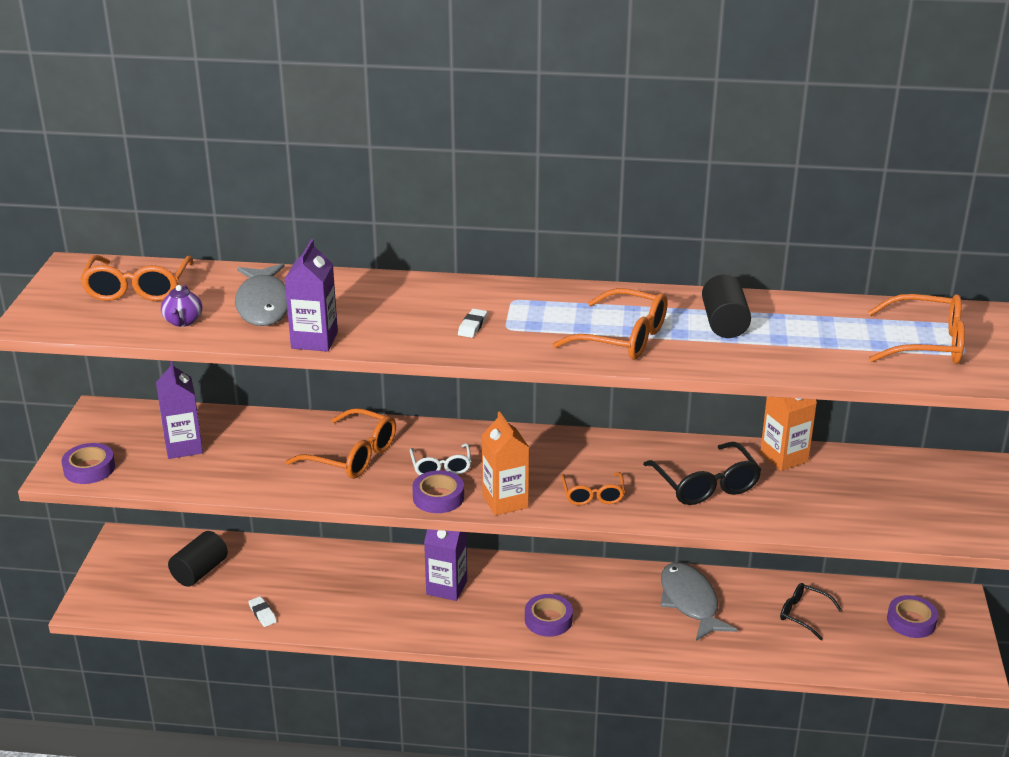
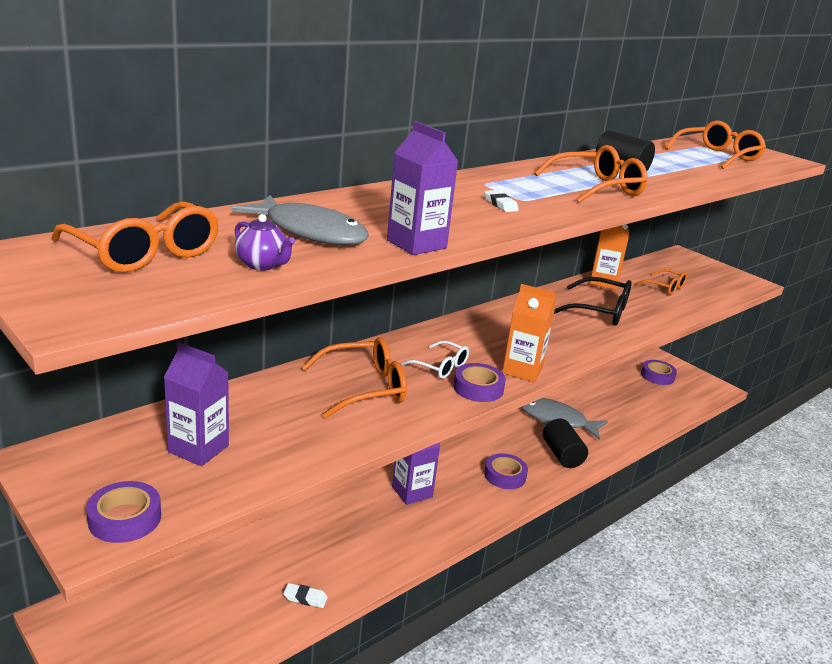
camera: 50 degrees left, 5 degrees down
black cylinder [168,531,228,587] -> black cylinder moved to [543,418,588,468]
orange glasses [561,472,625,505] -> orange glasses moved to [635,269,687,295]
black glasses [780,583,842,640] -> none

